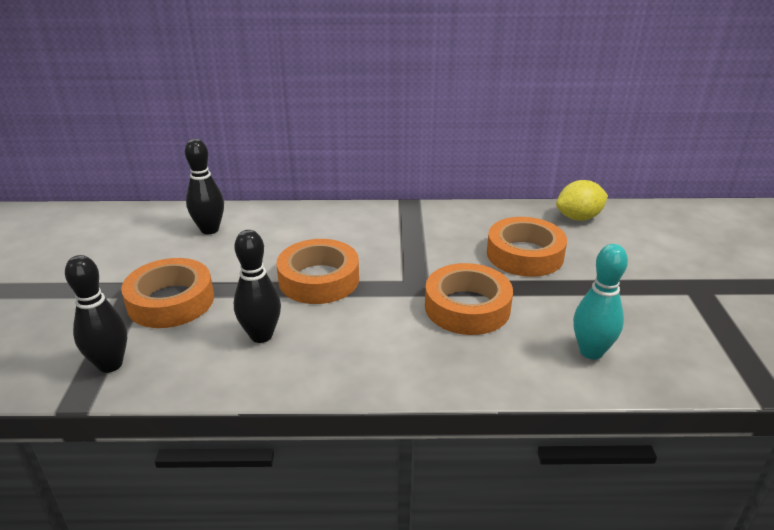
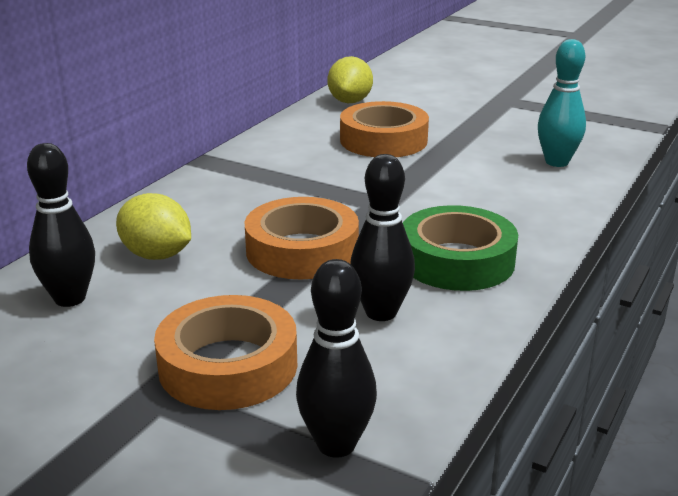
camera: 60 degrees left, 5 degrees down
orange tape [425,263,513,335] -> none
none -> yellow lemon [116,193,191,260]
none -> green tape [403,205,518,291]

